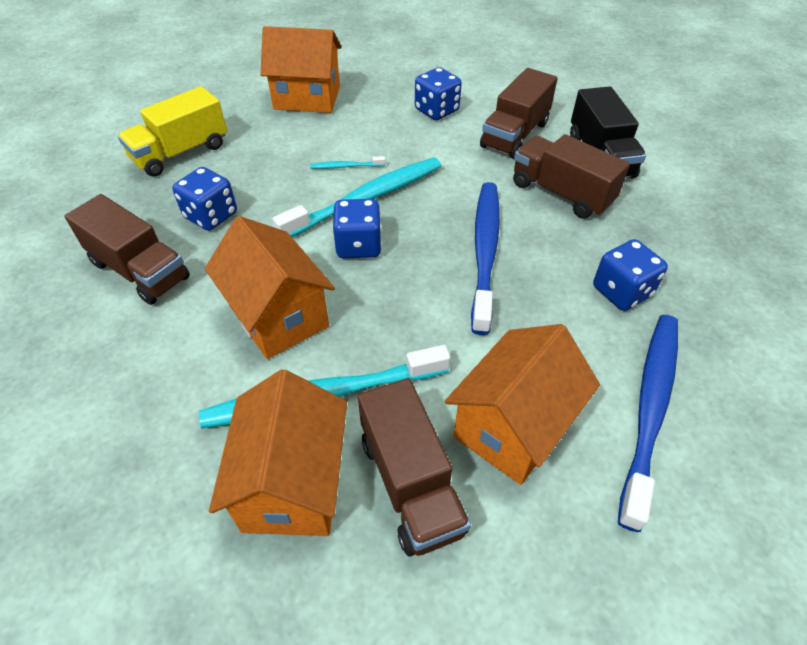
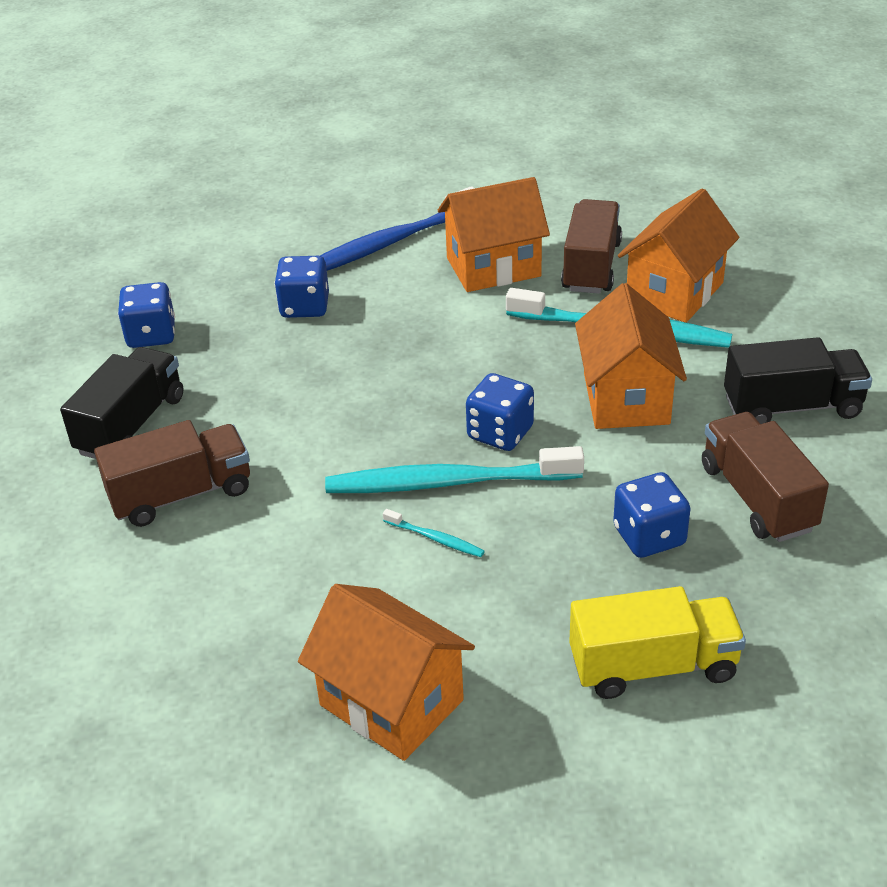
camera: 145 degrees left, 10 degrees down
blue dice [415,67,462,120] -> blue dice moved to [118,282,175,348]
blue toothbrush [471,182,500,335] -> none
brown truck [513,134,630,219] -> none
none -> black truck [724,337,872,424]

